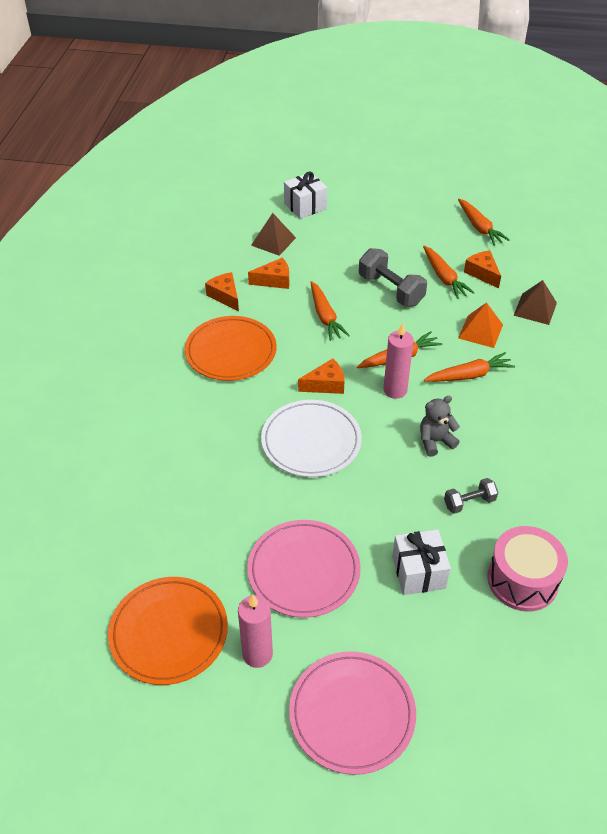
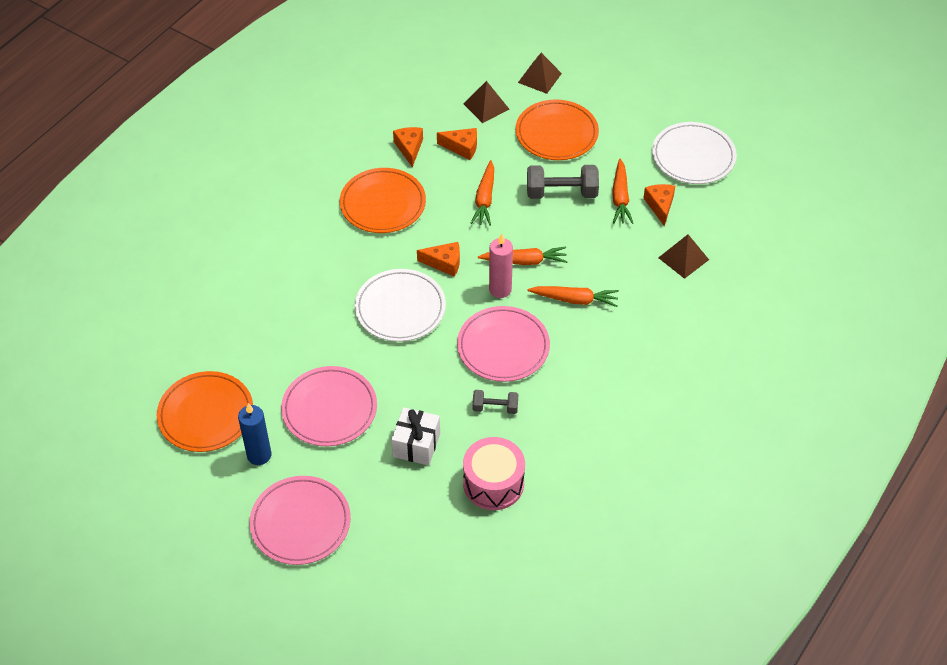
camera: 25 degrees right, 5 degrees up
pink candle [238,595,273,668] -> blue candle [238,403,271,465]
white gift [284,171,327,219] -> brown pyramid [518,53,562,94]
grey dumbbell [359,248,427,306] -> grey dumbbell turned 75 degrees counterclockwise [527,165,599,199]
grey teddy bear [420,396,460,457] -> pink plate [457,306,550,382]
orange carrot [458,199,510,246] -> white plate [652,122,737,184]
orange pyramid [458,302,503,348] -> none
none -> orange plate [516,99,599,160]

